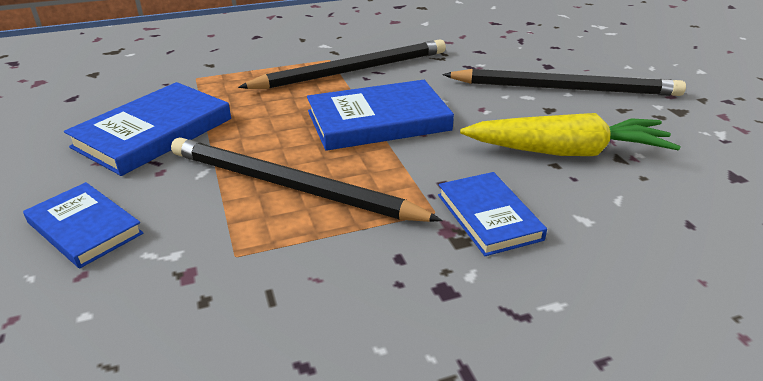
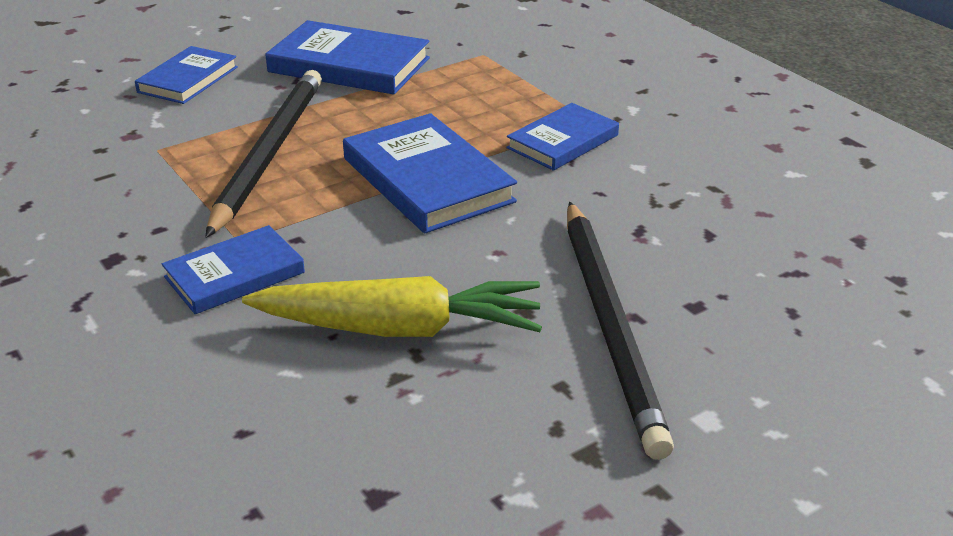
camera: 75 degrees right, 0 degrees up
black pencil [238,39,446,89] -> blue book [506,103,619,171]
yellow carrot [460,113,680,156] -> yellow carrot turned 75 degrees counterclockwise [242,276,542,337]

